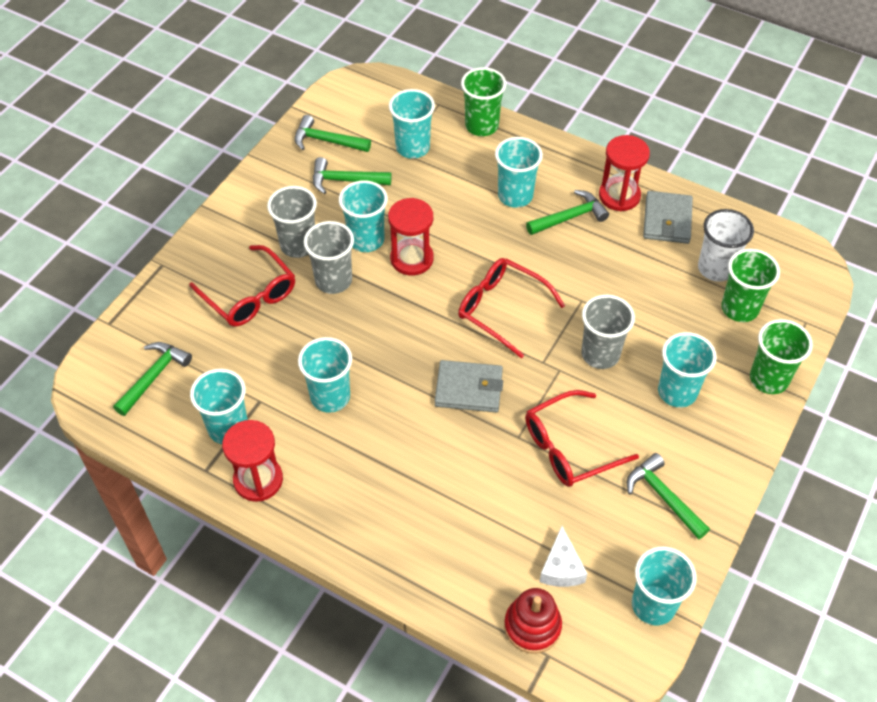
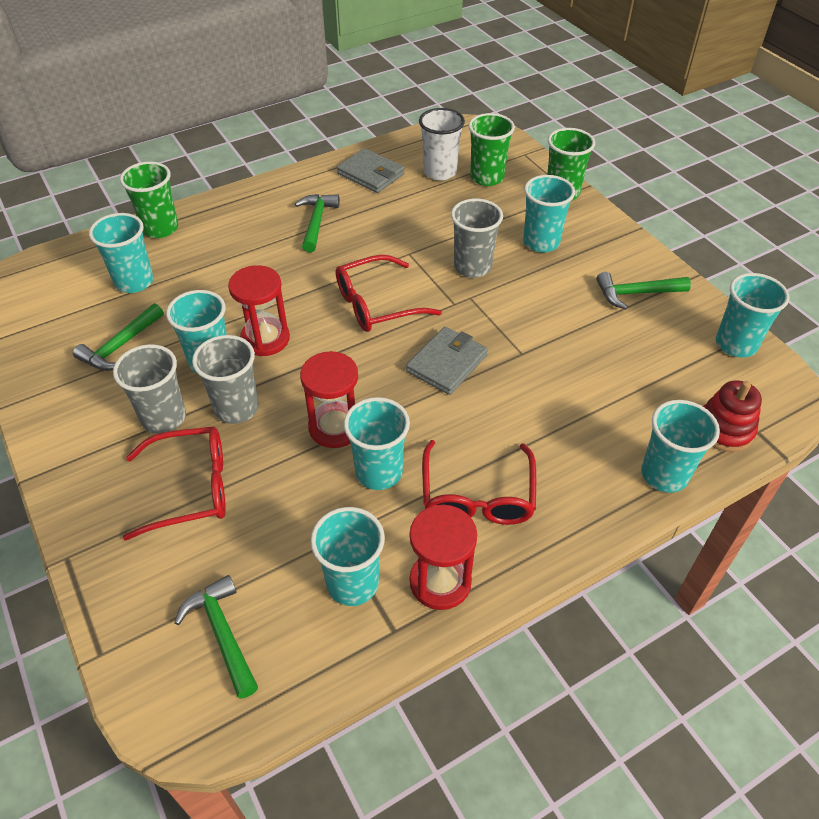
camera: 60 degrees left, 5 degrees down
green hammer [294,115,371,152] -> none
turquoise cup [495,137,543,208] -> turquoise cup moved to [641,400,720,493]
red glasses [525,390,639,487] -> red glasses moved to [422,440,536,525]
white cheese [539,526,587,587] -> none
red hourglass [599,135,650,211] -> red hourglass moved to [300,351,358,448]

